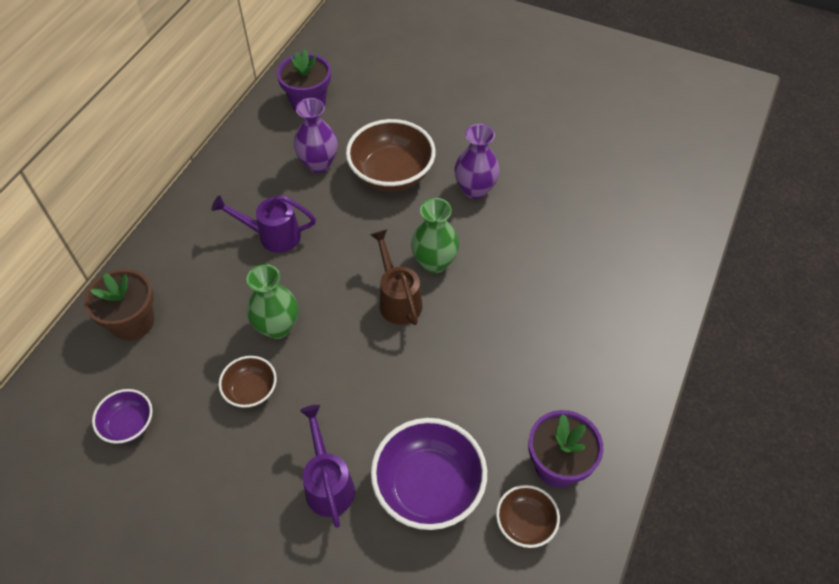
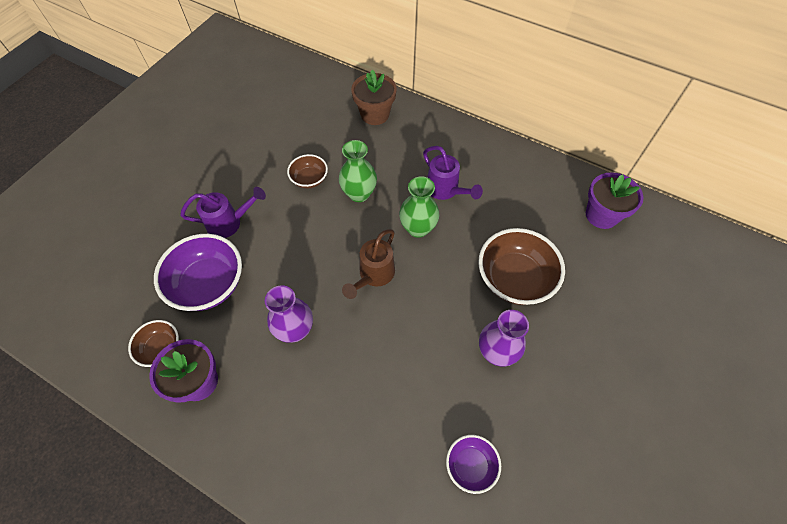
camera: 95 degrees right, 5 degrees up
purple bowl [92,389,153,444] -> purple bowl moved to [446,435,501,494]
purple watering can [211,195,316,253] -> purple watering can turned 135 degrees clockwise [423,146,483,200]
purple vase [294,98,338,173] -> purple vase moved to [265,285,313,343]
brown watering can [370,229,422,325] -> brown watering can turned 135 degrees clockwise [342,229,395,299]
green vase [411,198,459,273] -> green vase moved to [399,176,439,238]

